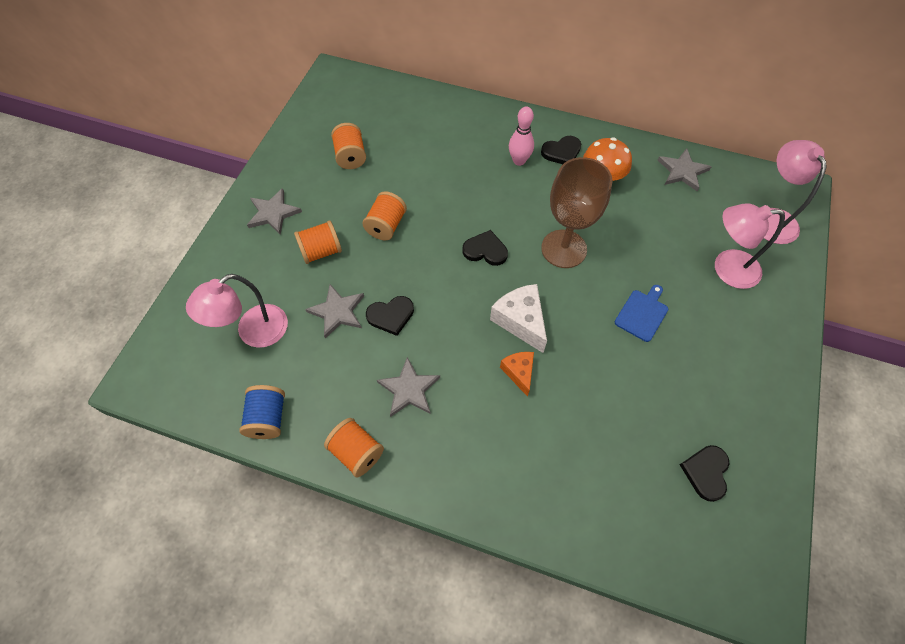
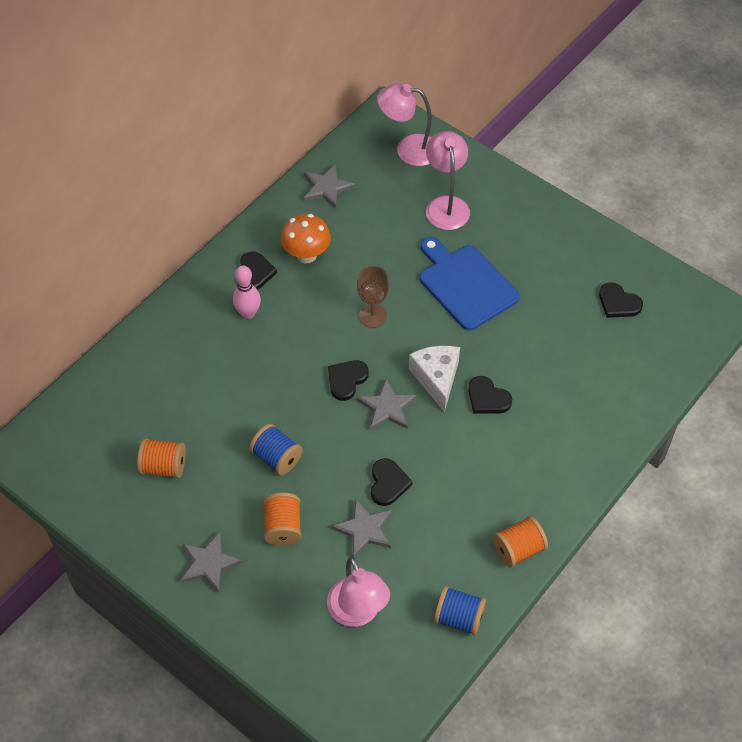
camera: 70 degrees left, 5 degrees down
orange spool [362,191,407,240] -> blue spool [249,424,303,475]
grey star [377,357,440,417] -> grey star moved to [357,379,417,430]
white cheese [490,284,547,353] -> white cheese turned 90 degrees clockwise [409,346,460,412]
orange cheese [500,352,534,397] -> black heart [468,376,512,414]
brown goblet [541,157,612,268] -> brown goblet [357,266,390,328], size x0.61
blue cutting board [615,285,668,342] -> blue cutting board [420,237,520,331], size x1.88
pink lamp [715,203,785,289] -> pink lamp turned 150 degrees clockwise [426,131,470,230]

